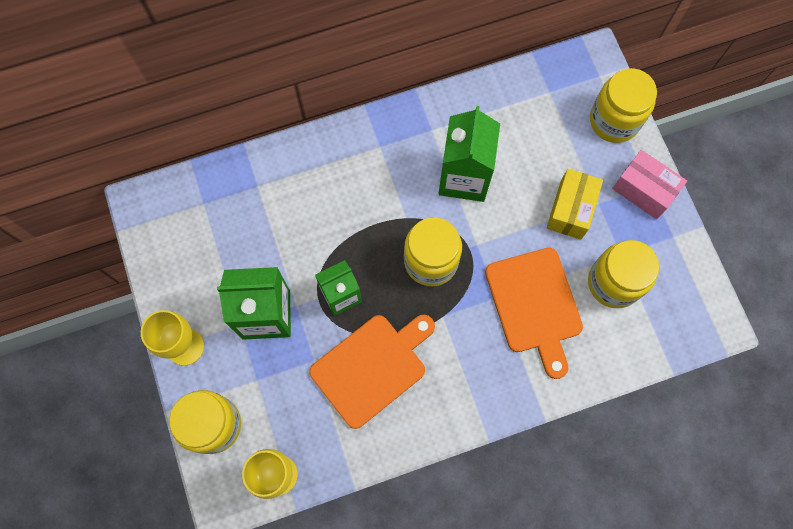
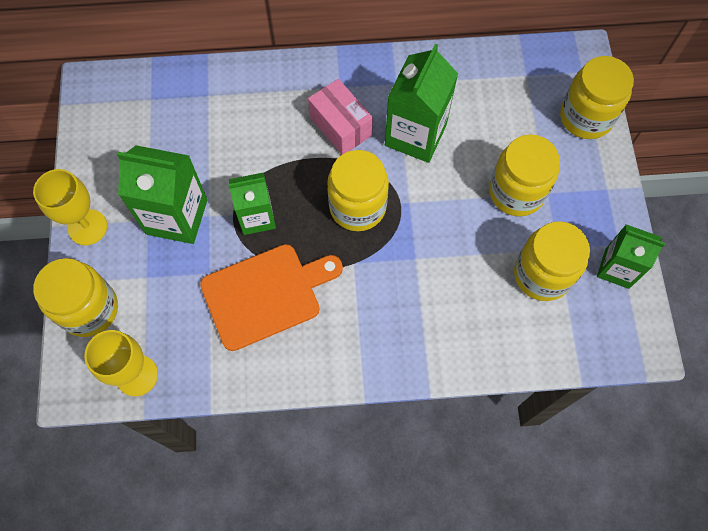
camera: 15 degrees right, 5 degrees down
orange cutting board [485,248,583,379] -> none
yellow box [547,169,603,240] -> yellow jar [489,135,560,216]
pink box [612,150,687,219] -> pink box moved to [308,79,373,154]
none -> green carton [597,224,665,289]

